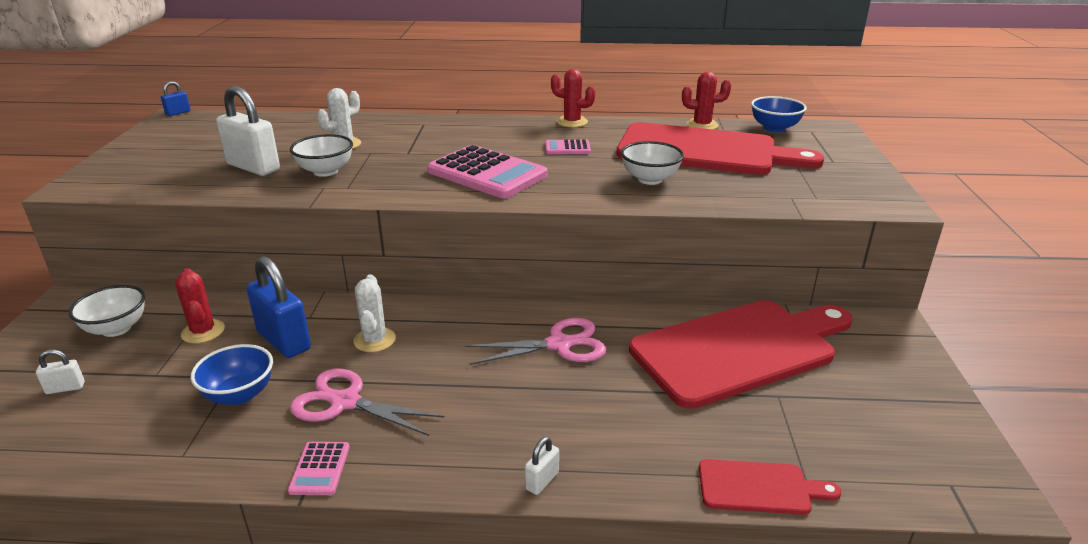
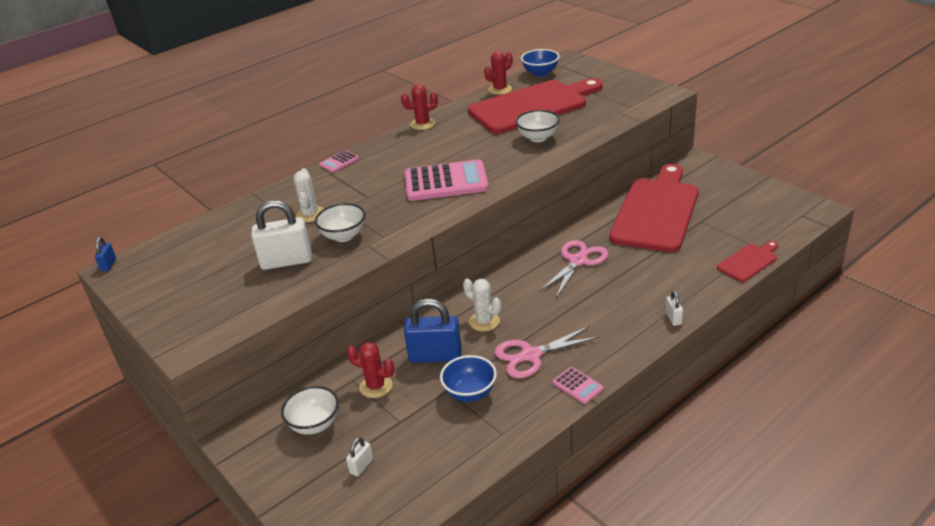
camera: 40 degrees left, 5 degrees up
pink calculator [545,139,591,154] -> pink calculator moved to [319,150,359,172]

